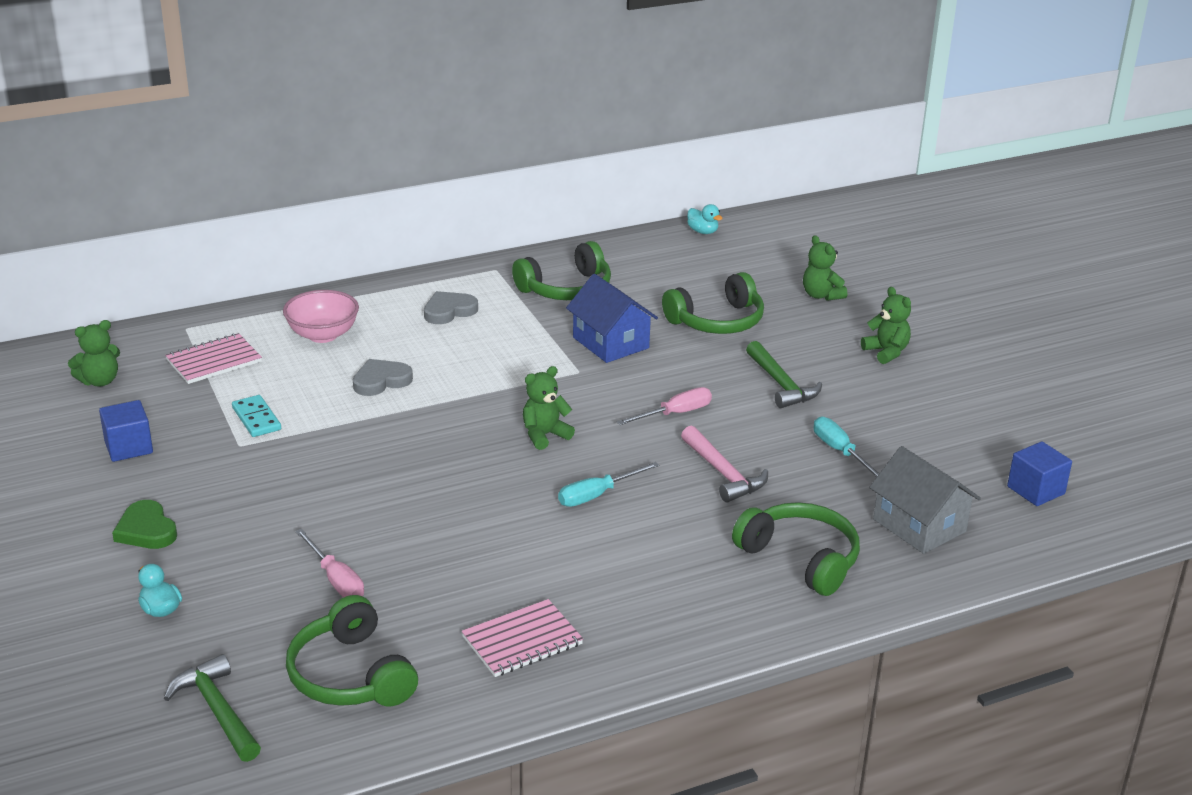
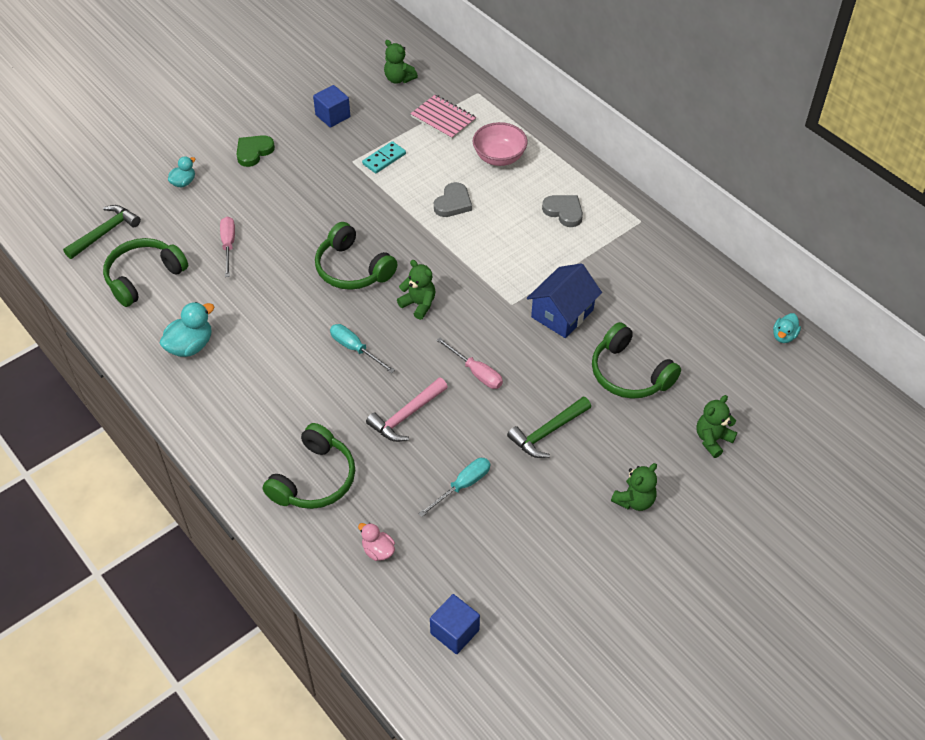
camera: 75 degrees right, 20 degrees up
pink screwdriver [295,529,364,598] -> pink screwdriver turned 135 degrees clockwise [220,217,235,277]
grey heart [353,359,413,396] -> grey heart turned 75 degrees clockwise [434,182,472,217]
pink notebook [462,599,583,677] -> turquoise duck [160,302,214,357]
green headphones [512,241,611,300] -> green headphones moved to [315,222,397,290]
grey house [869,446,981,554] -> pink duck [358,523,395,561]

